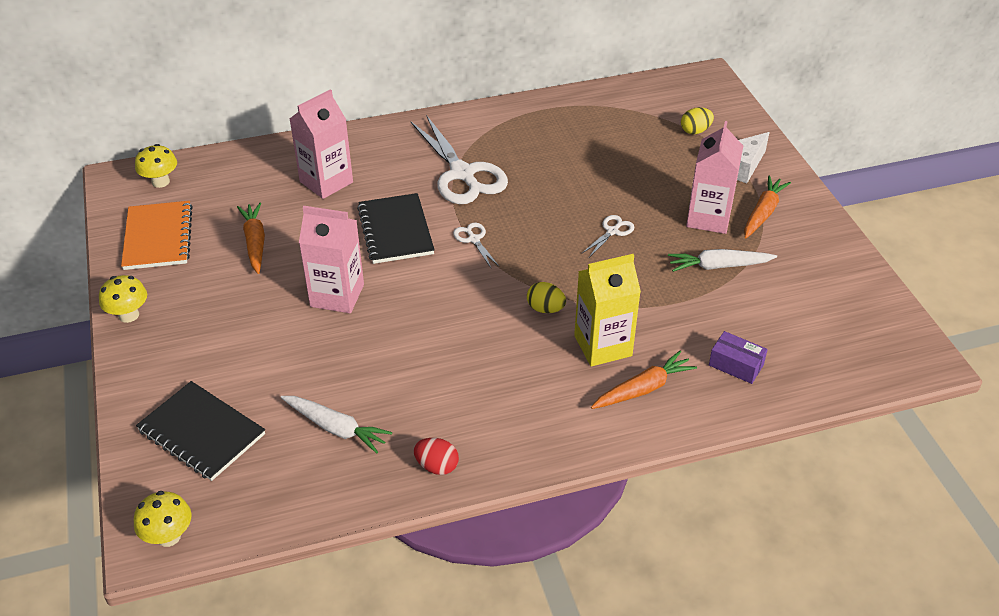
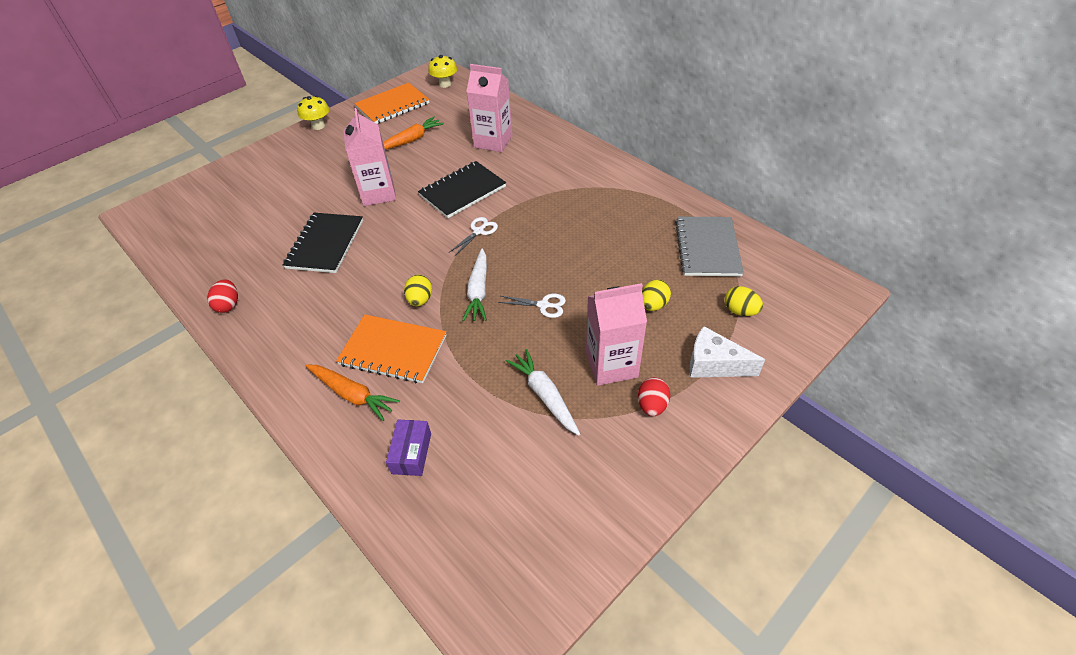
camera: 65 degrees right, 5 degrees up
yellow mushroom [134,491,192,547] -> none
black notebook [136,381,265,481] -> black notebook moved to [283,213,363,273]
white carrot [281,396,392,453] -> white carrot moved to [462,248,487,321]
white scissors [411,115,508,204] -> none
yellow carton [574,254,641,366] -> orange notebook [336,314,446,383]
orange carrot [744,176,791,238] -> red egg [638,377,670,416]
none -> yellow egg [642,280,671,311]
none -> grey notebook [675,217,744,276]

